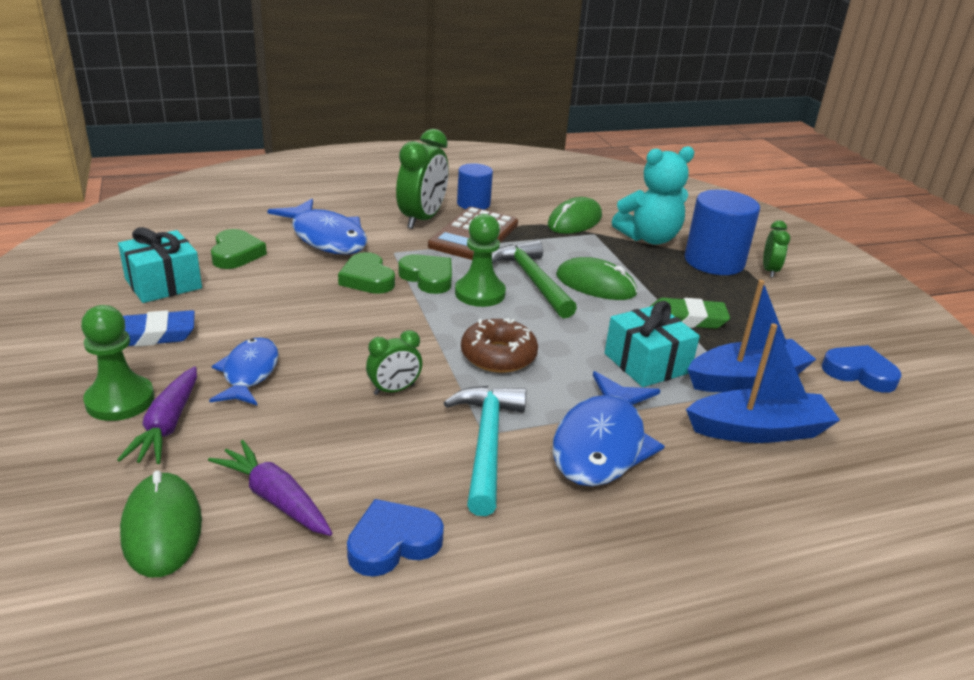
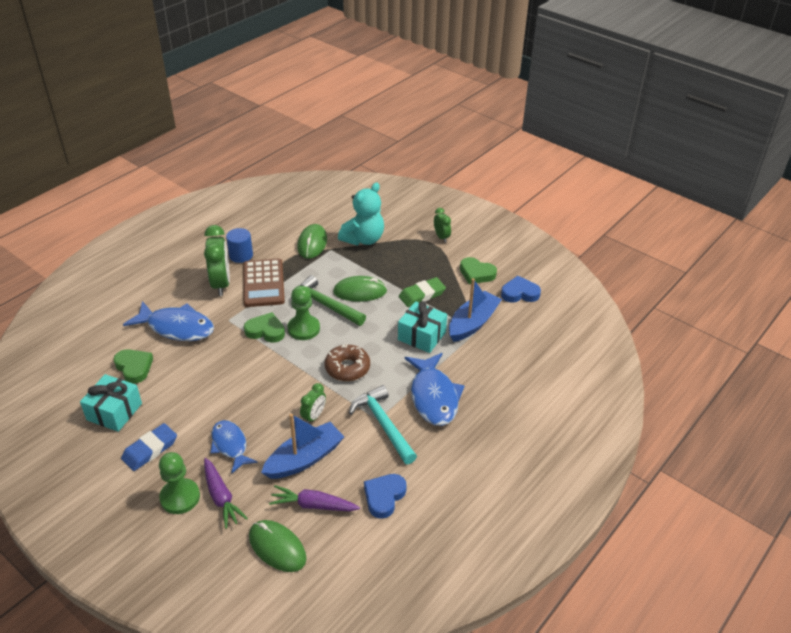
camera: 30 degrees left, 10 degrees up
green heart [338,252,395,294] -> green heart moved to [460,257,497,284]
blue cylinder [685,190,760,275] -> none
blue boat [686,323,840,443] -> blue boat moved to [261,414,344,479]

